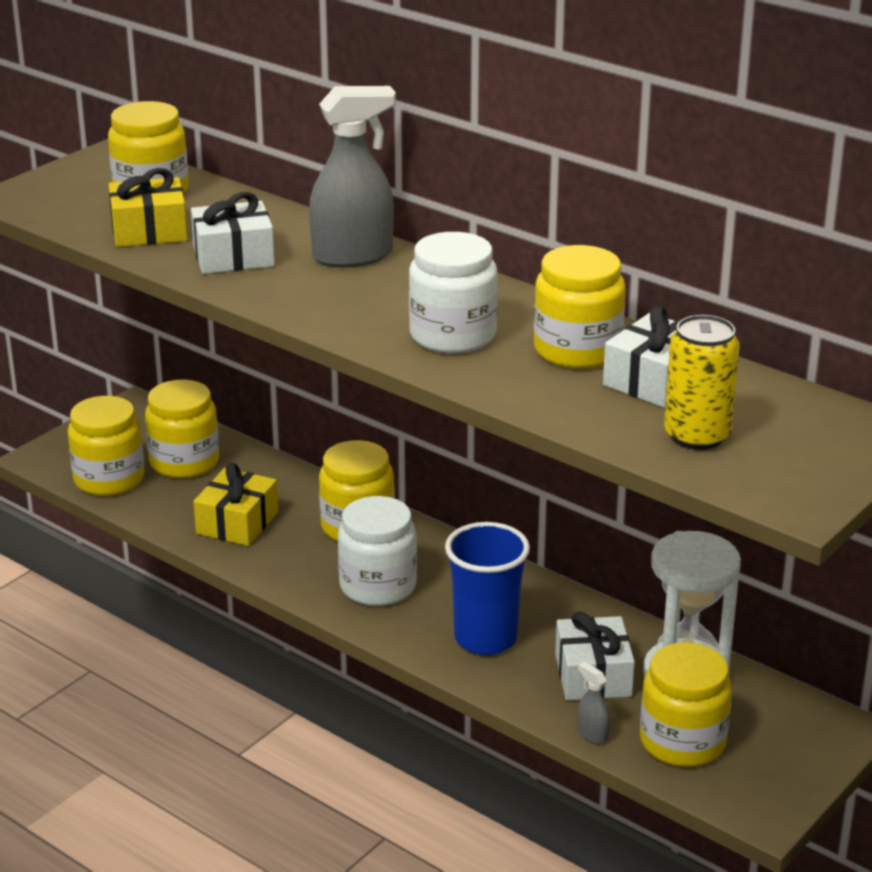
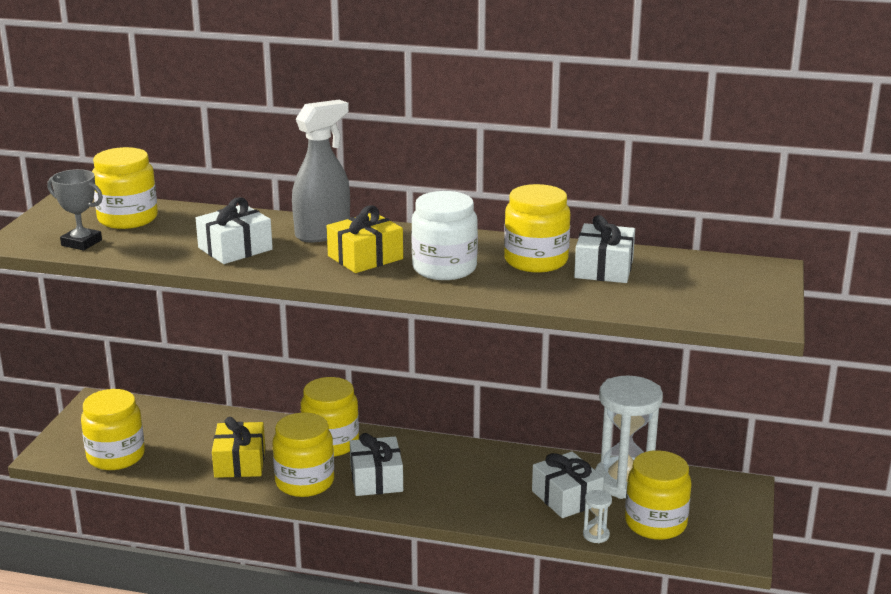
camera: 25 degrees left, 5 degrees down
yellow gift [109,168,188,247] -> yellow gift moved to [327,205,403,273]
yellow jar [145,379,219,478] -> yellow jar moved to [273,413,334,497]
white jar [338,496,417,606] -> white gift [350,433,403,496]
blue cup [445,522,530,655] -> none
grey spray bottle [577,662,610,744] -> white hourglass [583,490,612,543]
yellow can [664,315,740,450] -> none
none -> grey trophy [47,169,103,251]

